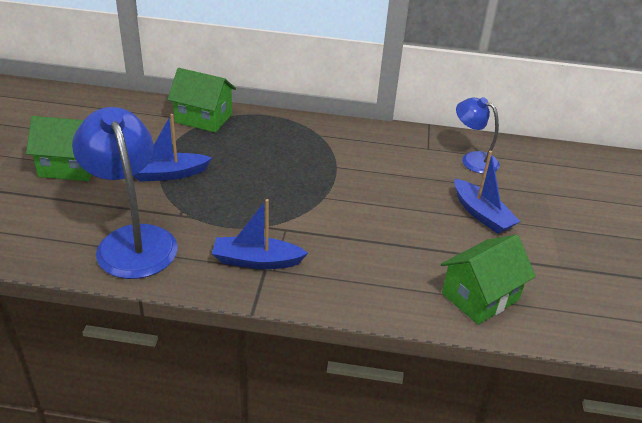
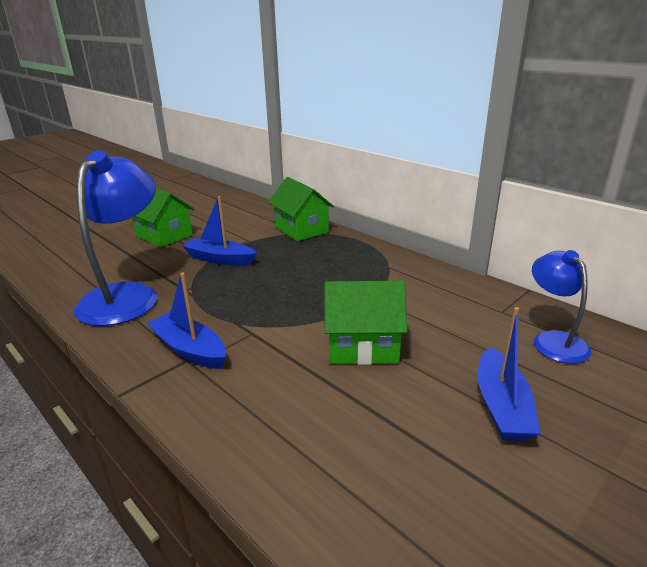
camera: 40 degrees right, 10 degrees down
green house [441,235,536,325] -> green house moved to [324,281,408,365]

